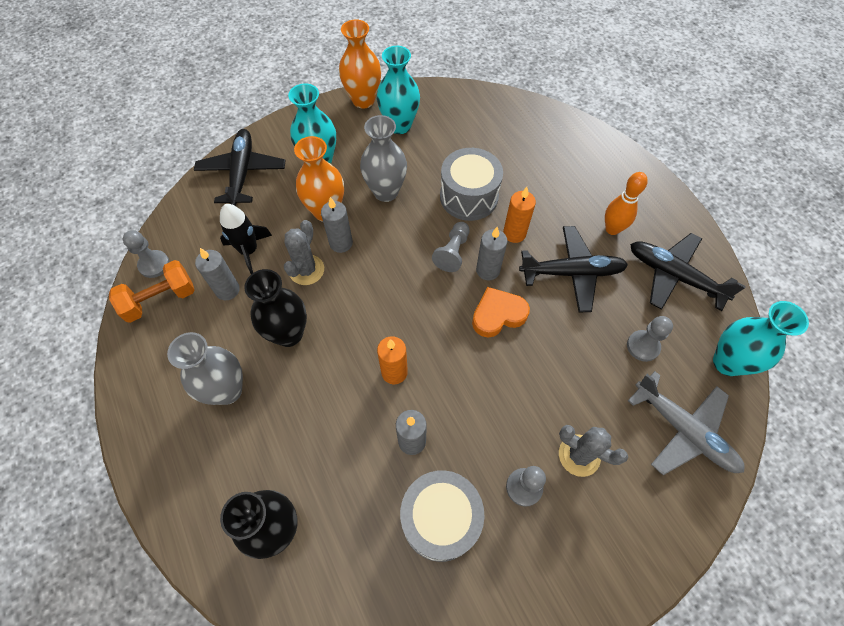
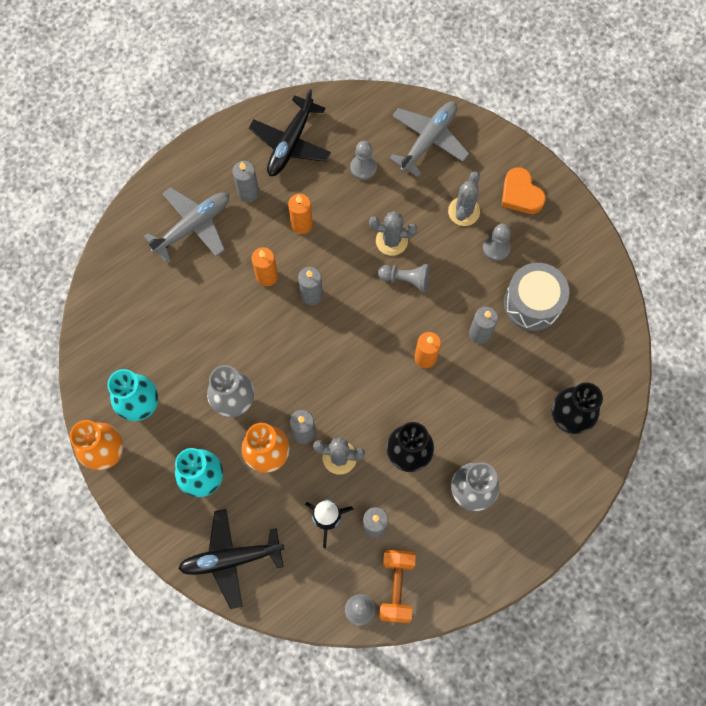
camera: 100 degrees left, 10 degrees up
orange dumbbell [109,260,194,323] -> orange dumbbell turned 45 degrees clockwise [379,550,416,623]
grey pawn [432,222,470,272] -> grey pawn moved to [378,264,429,292]
grey drum [440,148,503,221] -> none
orange heart [472,287,530,337] -> orange heart moved to [501,167,546,214]
black plane [519,226,628,313] -> orange candle [288,194,313,234]
orange bowling pin [605,172,648,235] -> grey candle [232,161,259,202]
turquoise vase [713,301,809,376] -> none
none -> grey plane [144,187,229,262]
none -> grey cactus [369,211,418,256]

